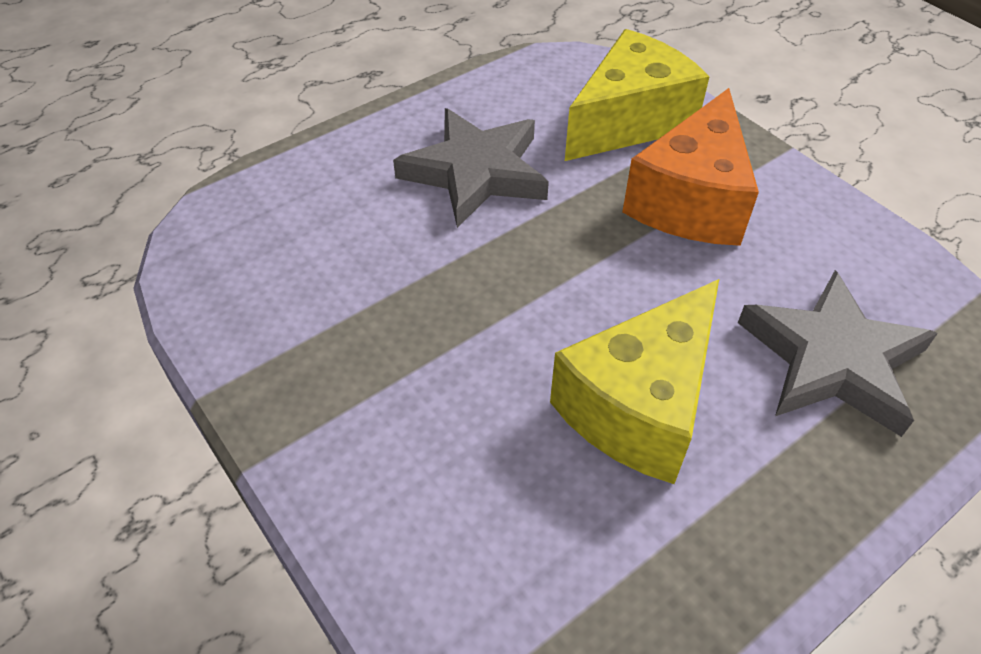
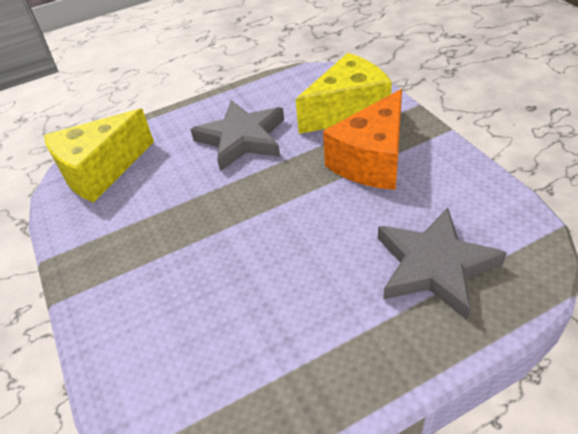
camera: 15 degrees right, 5 degrees down
yellow cheese [550,279,719,484] -> yellow cheese moved to [44,109,154,203]

